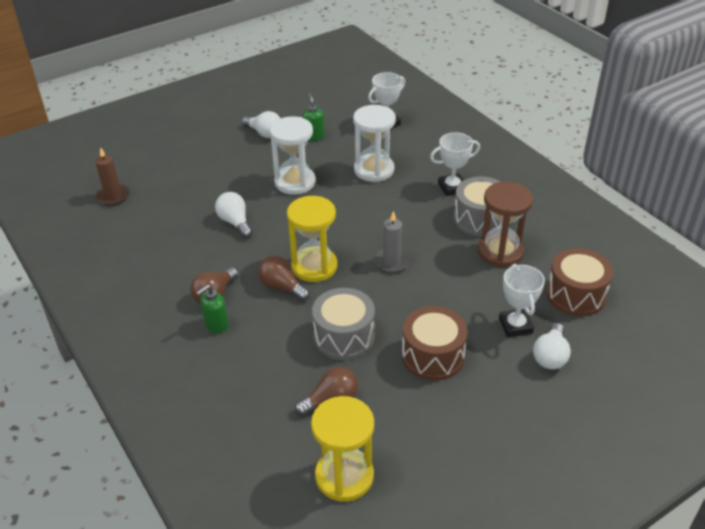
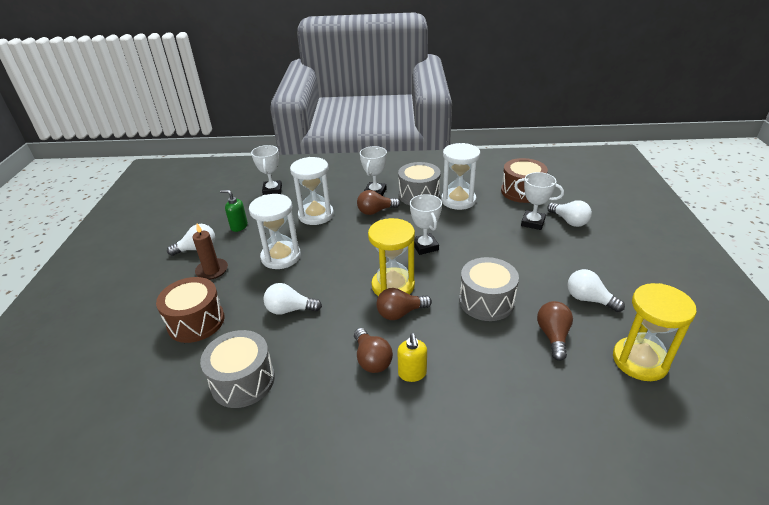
camera: 55 degrees left, 5 degrees down
brown candle [95,147,130,206] -> brown candle moved to [192,223,228,280]
green soap dispenser [196,285,229,333] -> yellow soap dispenser [397,333,427,382]
grey candle [374,211,410,273] -> white trophy [410,194,442,255]
brown drum [402,306,468,381] -> brown drum moved to [156,277,224,343]
brown hourglass [478,182,533,267] -> white hourglass [441,143,480,210]
none -> grey drum [200,330,275,408]
none -> brown light bulb [357,190,400,215]
none -> white light bulb [567,269,625,312]

